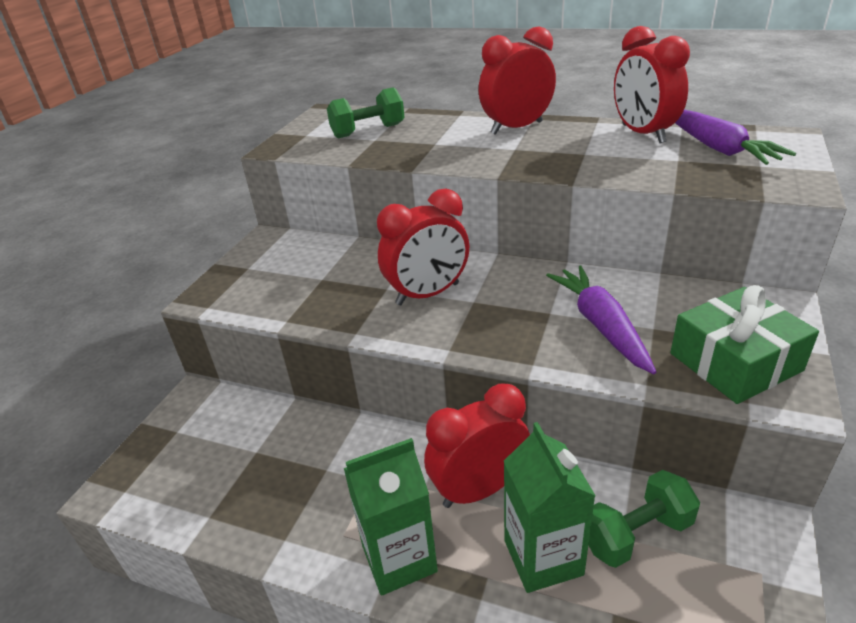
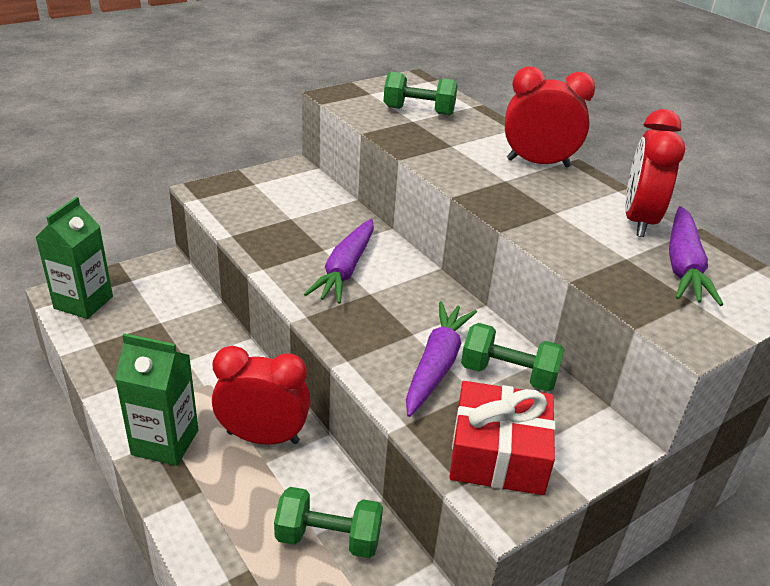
camera: 30 degrees right, 0 degrees up
red clock [377,188,469,305] -> purple carrot [304,219,374,304]
green carton [504,422,596,593] -> green carton moved to [35,197,113,319]
green gift [670,285,819,404] -> red gift [449,381,556,495]
none -> green dumbbell [461,323,564,391]

